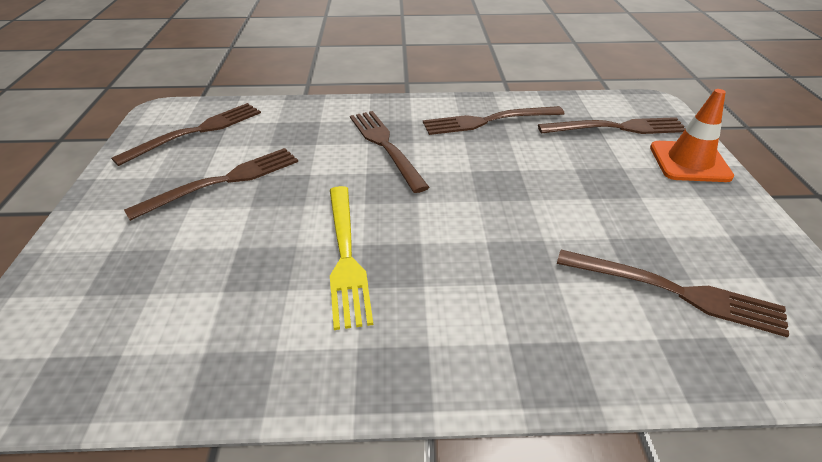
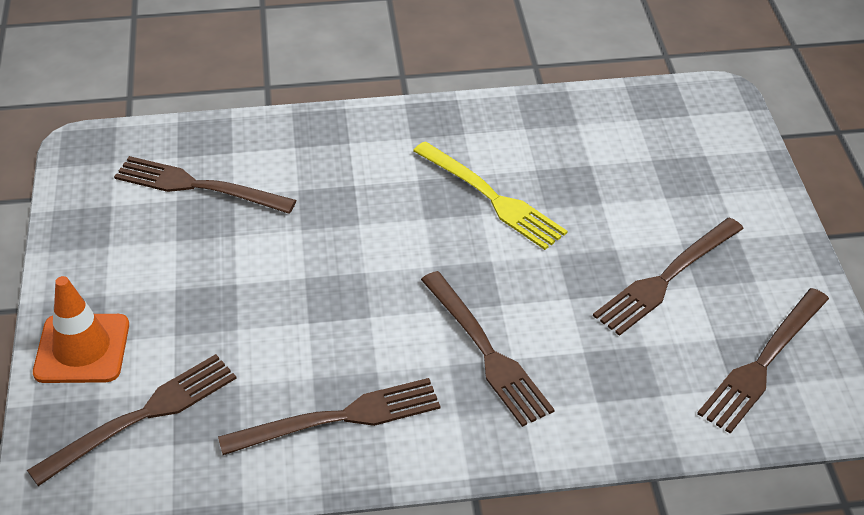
camera: 175 degrees right, 5 degrees up
yellow fork [330,186,373,330] -> yellow fork turned 150 degrees clockwise [413,141,567,250]
brown fork [538,117,686,134] -> brown fork turned 150 degrees clockwise [27,354,237,486]

